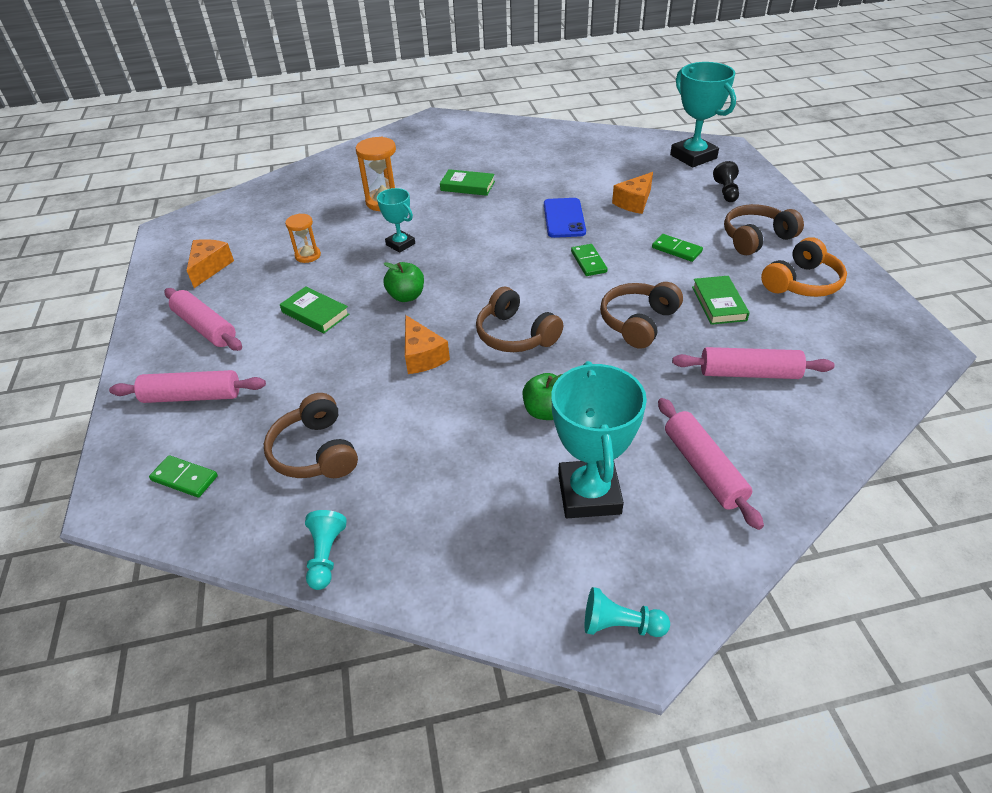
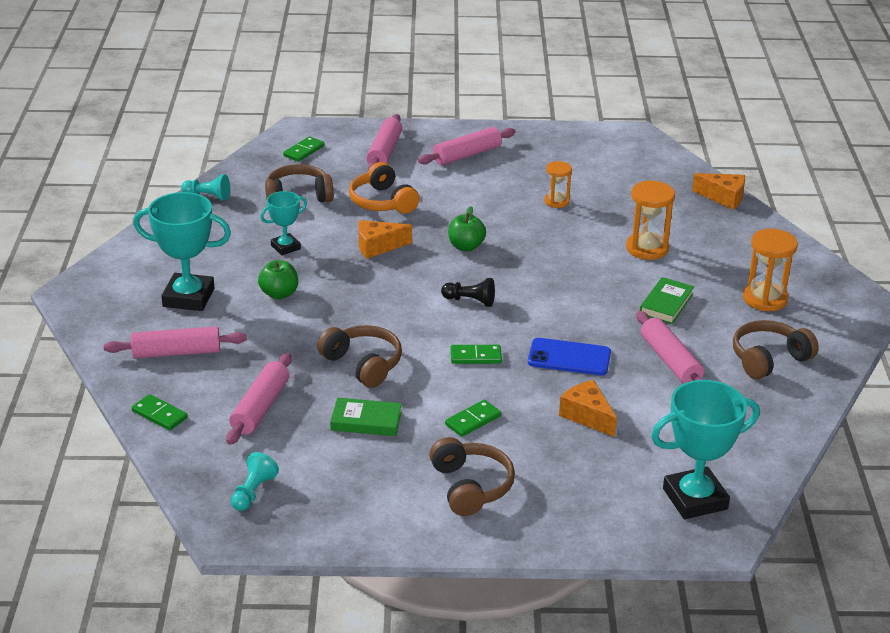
camera: 100 degrees right, 10 degrees down
orange cheese [186,239,234,288] -> orange cheese moved to [692,173,745,210]
green book [280,286,349,333] -> none
turquoise trophy [377,188,415,253] -> turquoise trophy moved to [260,191,307,255]
brown headphones [476,287,563,352] -> brown headphones moved to [733,320,819,379]
turquoise pawn [585,587,670,637] -> turquoise pawn moved to [231,452,279,511]
black pawn [713,161,739,202] -> black pawn moved to [441,278,495,307]
orange headphones [761,237,847,297] -> orange headphones moved to [349,162,420,214]
none -> green domino [131,394,188,431]
none -> pink rolling pin [636,311,704,384]
none -> orange hourglass [743,229,798,311]

